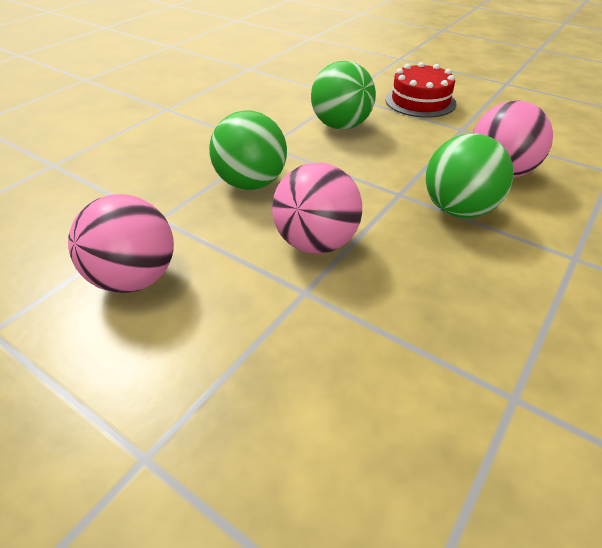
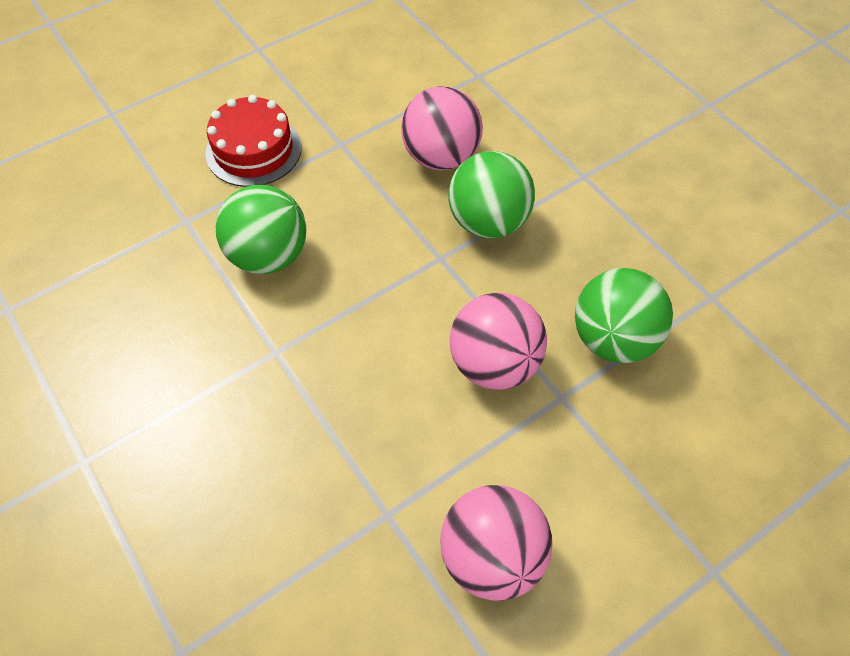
camera: 70 degrees left, 15 degrees up
green ball [209,110,287,190] -> green ball moved to [575,268,673,363]

